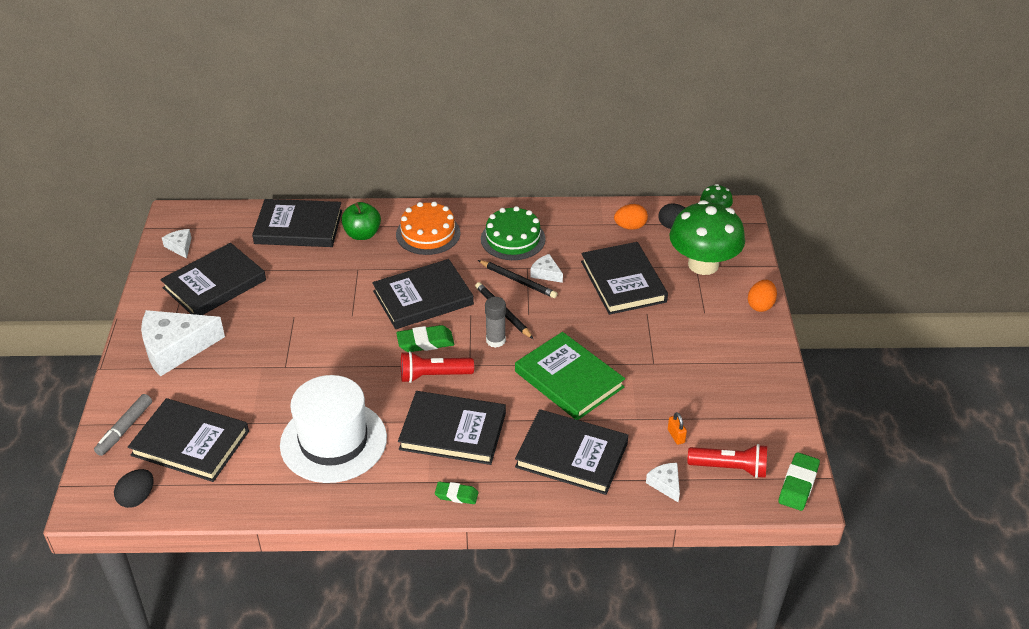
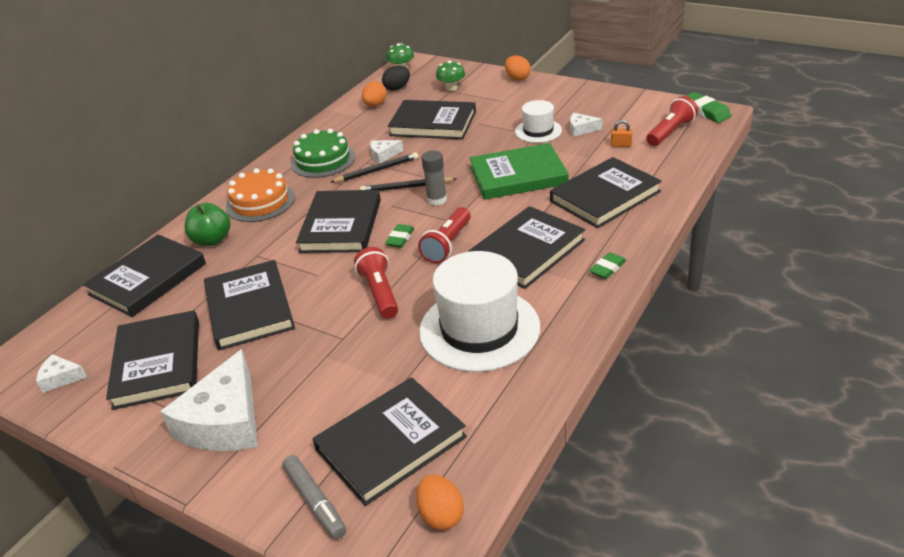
camera: 55 degrees left, 5 degrees down
black egg [114,469,153,508] -> orange egg [416,474,464,530]
green eraser [396,325,454,352] -> green eraser [385,224,414,247], size x0.67
white cheese [646,463,680,503] -> white cheese moved to [570,113,602,137]
green mushroom [670,200,745,275] -> green mushroom [436,61,465,91], size x0.46
none -> black book [204,260,295,350]
none -> red flashlight [354,247,398,319]
none -> white hat [515,100,562,143]

